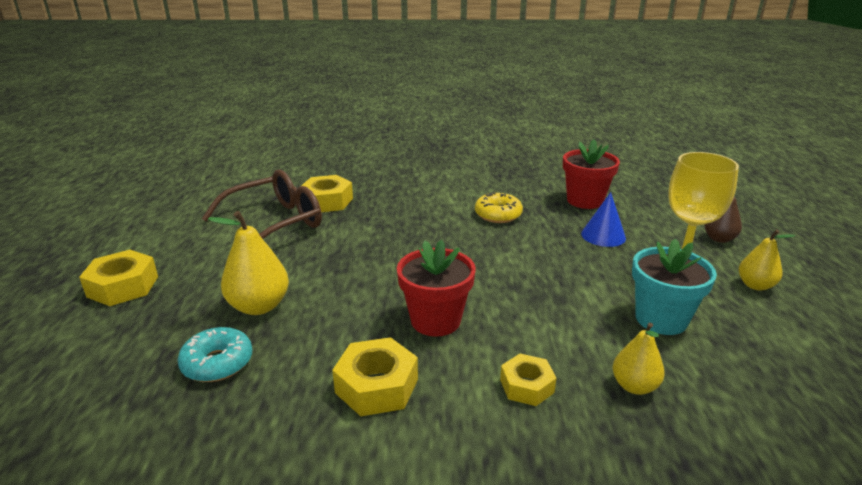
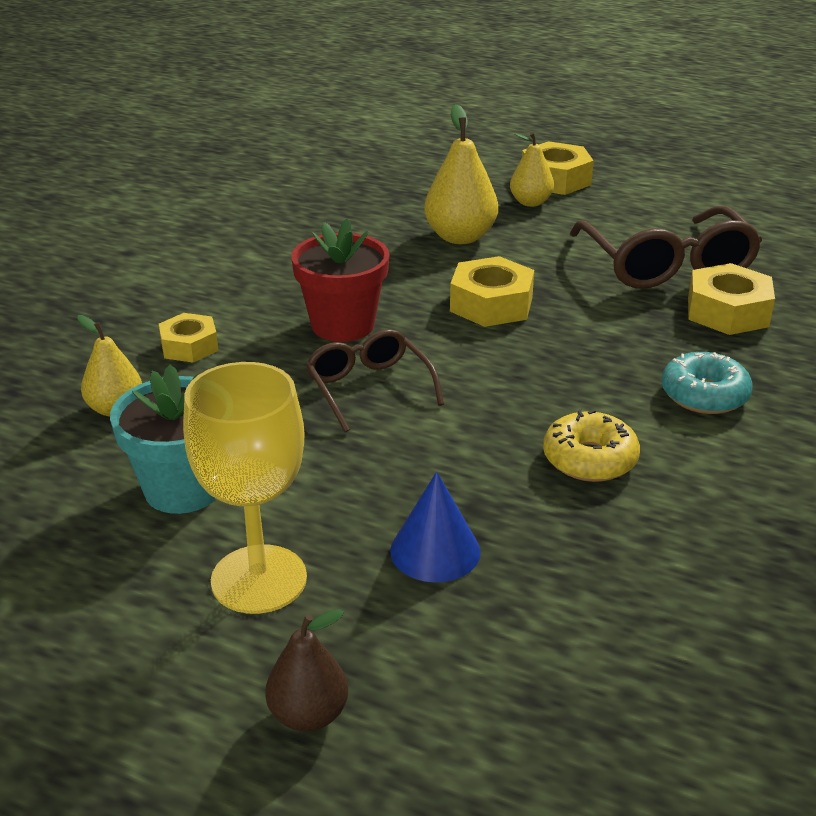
camera: 115 degrees right, 5 degrees up
turquoise donut [177,327,253,382] -> turquoise donut moved to [661,352,753,414]
yellow nut [332,337,418,416] -> yellow nut moved to [450,256,534,327]
red flower pot [563,140,620,209] -> none
yellow pear [739,230,795,291] -> yellow pear moved to [510,132,554,207]
none -> brown glasses [306,329,444,432]

